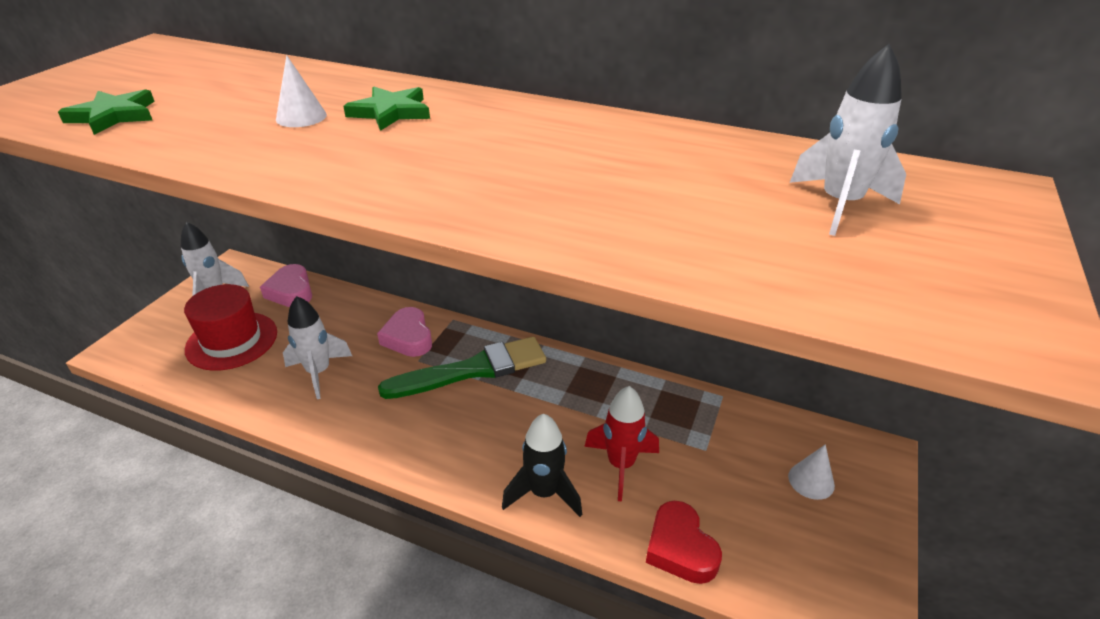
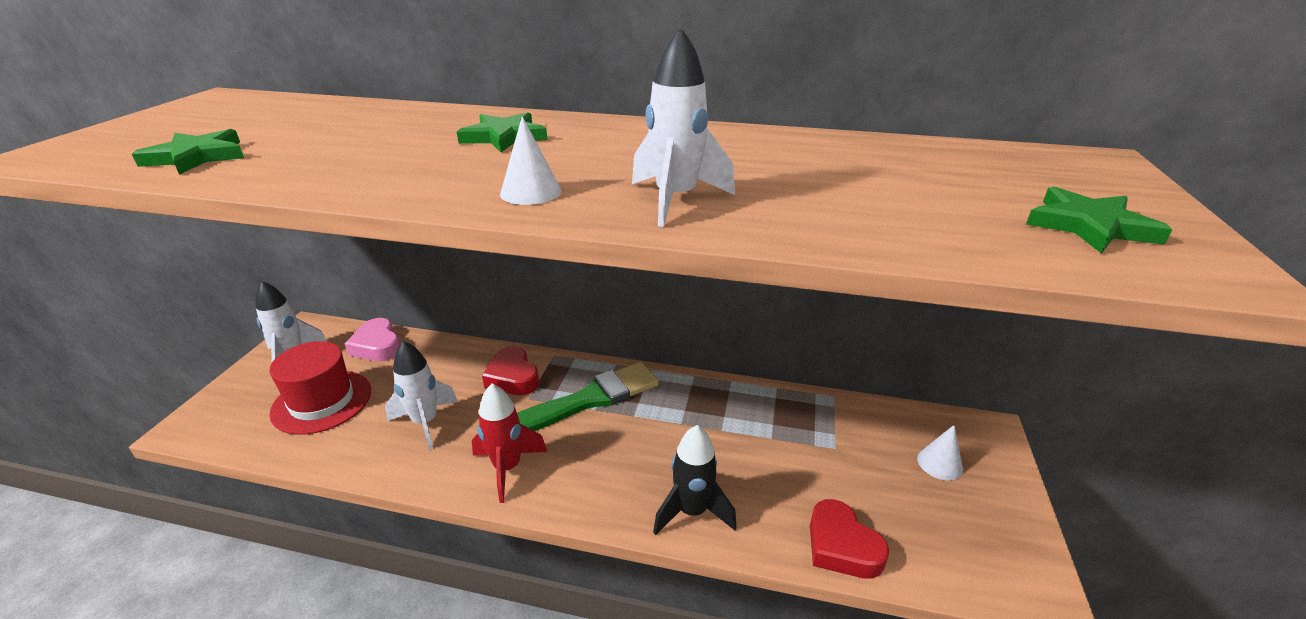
camera: 10 degrees left, 5 degrees down
white cone [276,55,327,127] -> white cone moved to [500,116,561,205]
pink heart [377,307,432,357] -> red heart [482,347,539,395]
red rocket [584,386,659,502] -> red rocket moved to [472,384,547,503]
white rocket [790,44,906,236] -> white rocket moved to [632,27,735,227]
none -> green star [1026,187,1172,254]

